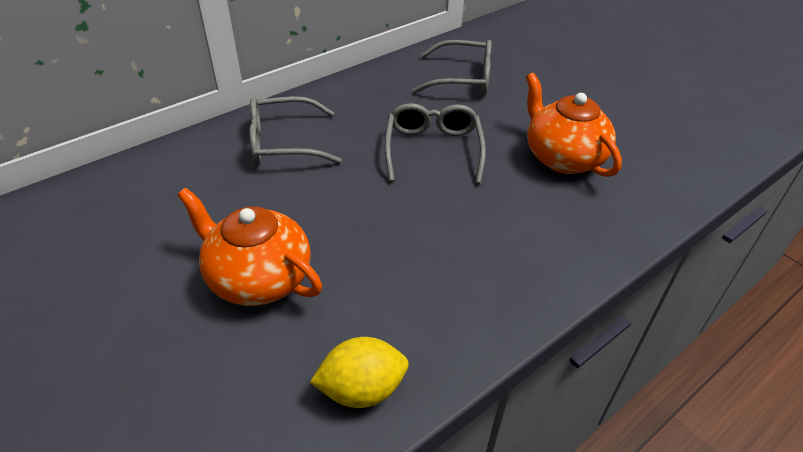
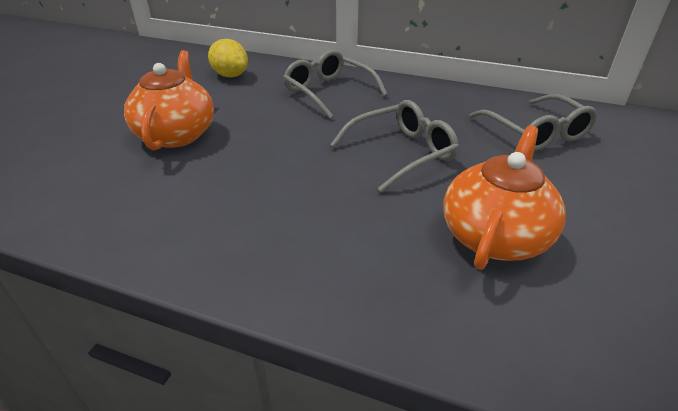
camera: 60 degrees right, 5 degrees down
yellow lemon [310,337,409,408] -> yellow lemon moved to [208,39,248,77]

